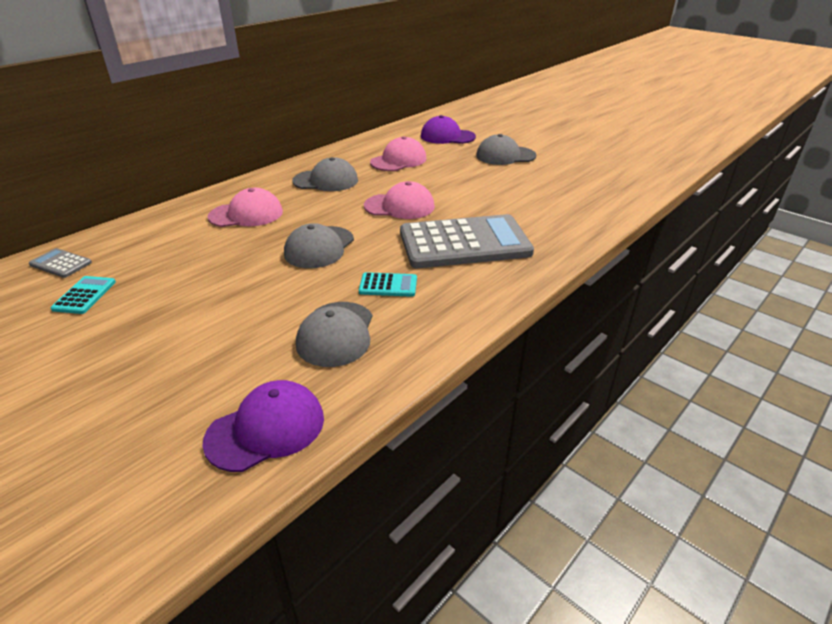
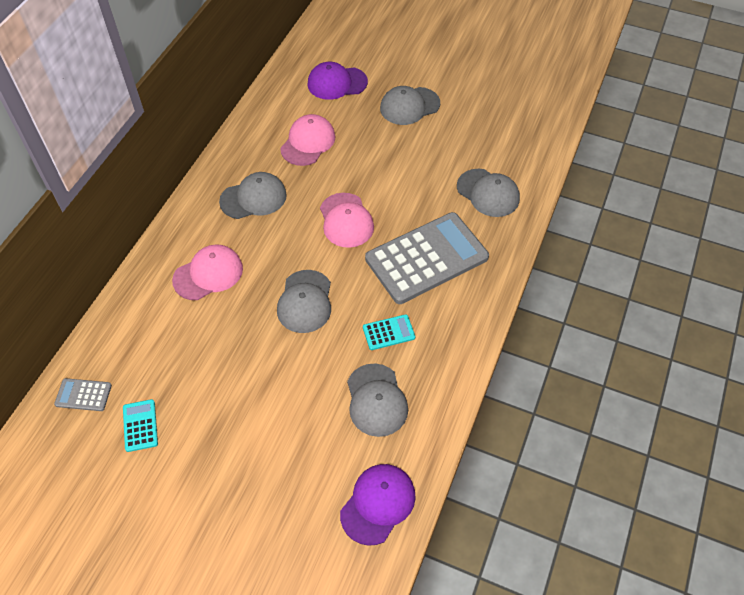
camera: 20 degrees left, 20 degrees up
pink cap [364,181,435,219] -> pink cap turned 90 degrees clockwise [320,193,374,248]
none -> grey cap [457,169,520,217]

